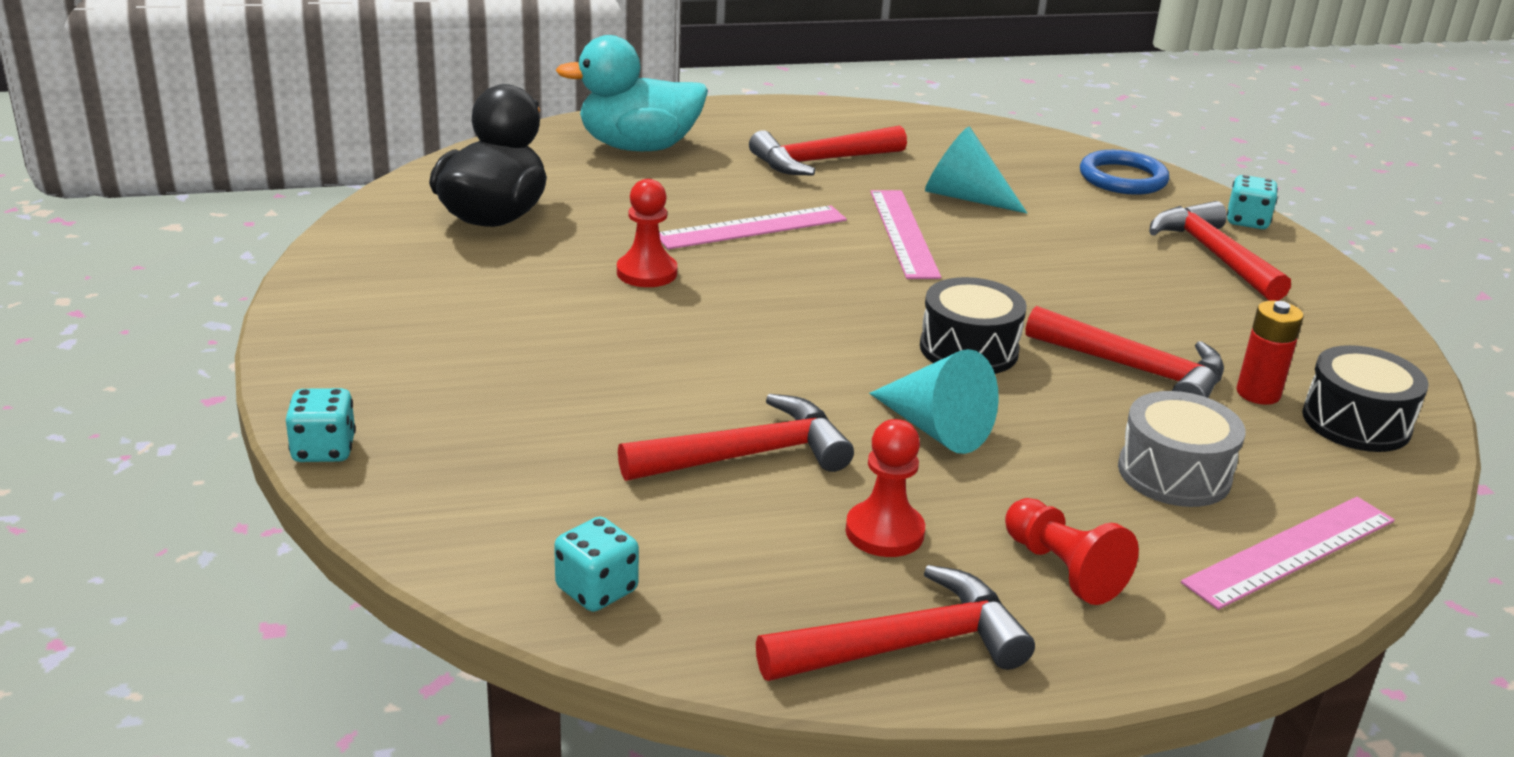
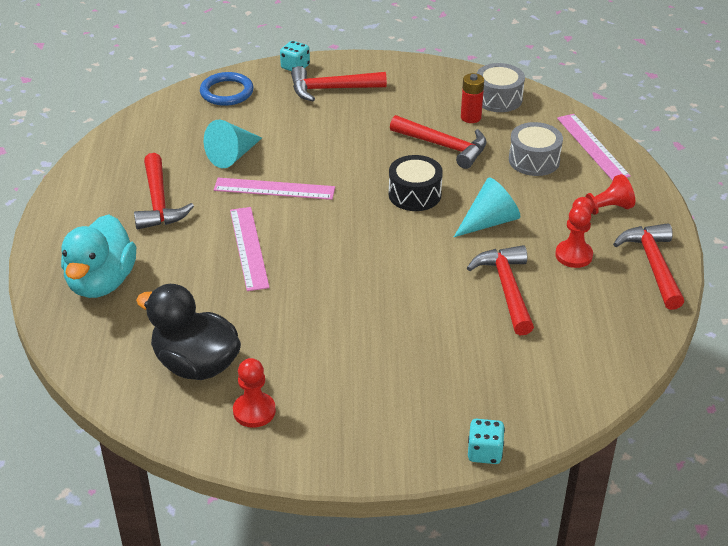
camera: 75 degrees left, 10 degrees up
turquoise dice [554,517,639,612] -> none
red pawn [617,179,677,287] -> red pawn moved to [233,358,276,428]
red hammer [1025,306,1224,398] -> red hammer turned 75 degrees clockwise [390,115,486,169]
black drum [1302,345,1429,452] -> grey drum [477,63,525,112]

